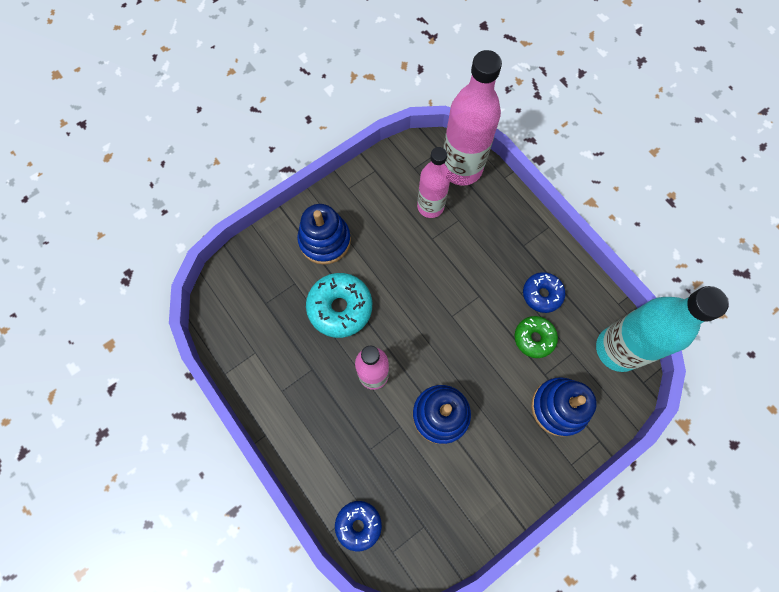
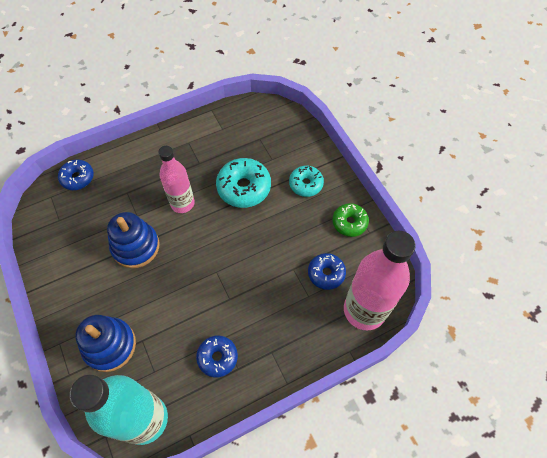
camera: 100 degrees right, 10 degrees down
blue stacking toy [297,204,351,265] -> turquoise donut [289,166,324,197]
pink bottle [417,147,451,218] -> blue donut [308,253,346,290]
green donut [515,316,558,358] -> green donut moved to [332,203,369,237]

